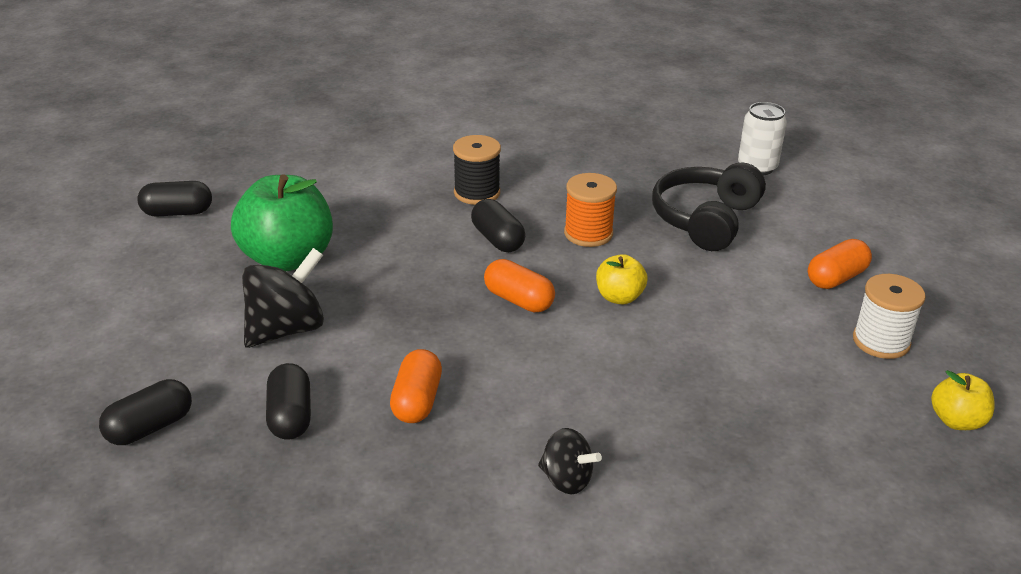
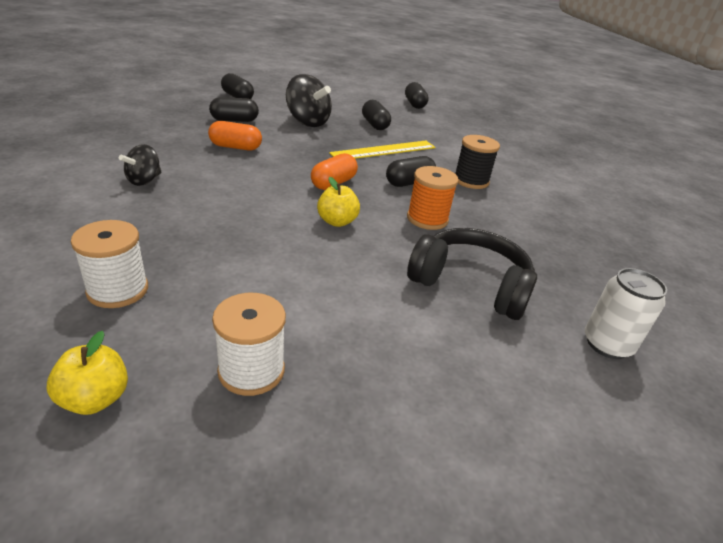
camera: 85 degrees right, 0 degrees up
green apple [231,174,333,271] -> black capsule [362,100,391,130]
orange capsule [808,239,872,289] -> none
none -> white spool [71,220,148,308]
none -> yellow ruler [329,141,436,159]

